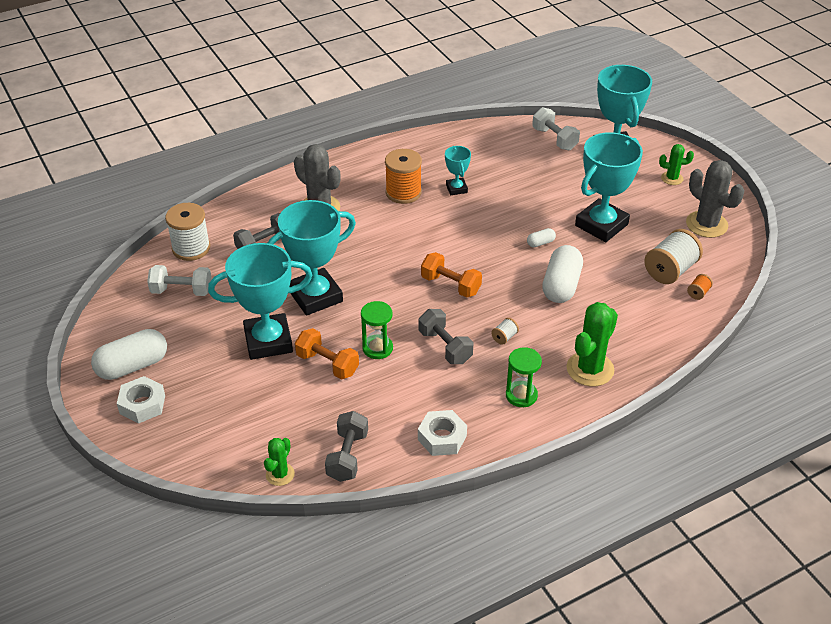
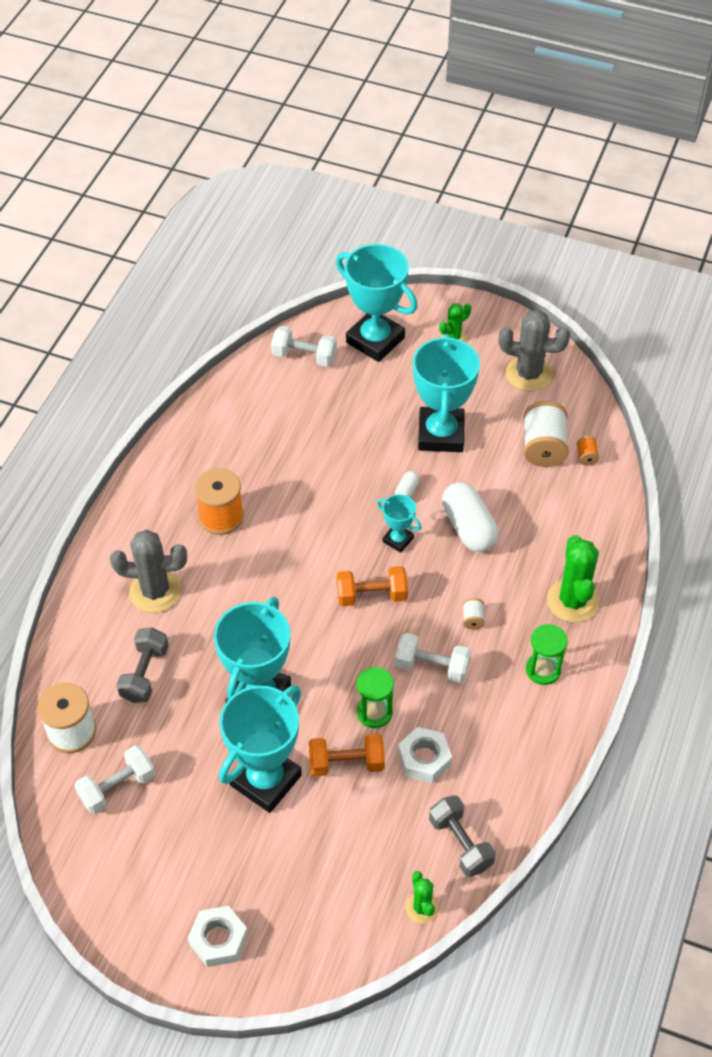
camera: 40 degrees left, 10 degrees up
white capsule [91,329,167,380] -> none
white nut [418,410,467,456] -> white nut moved to [398,727,452,783]
grey dumbbell [419,309,473,364] -> white dumbbell [395,633,471,683]
turquoise trophy [445,146,471,195] -> turquoise trophy moved to [377,494,421,553]

